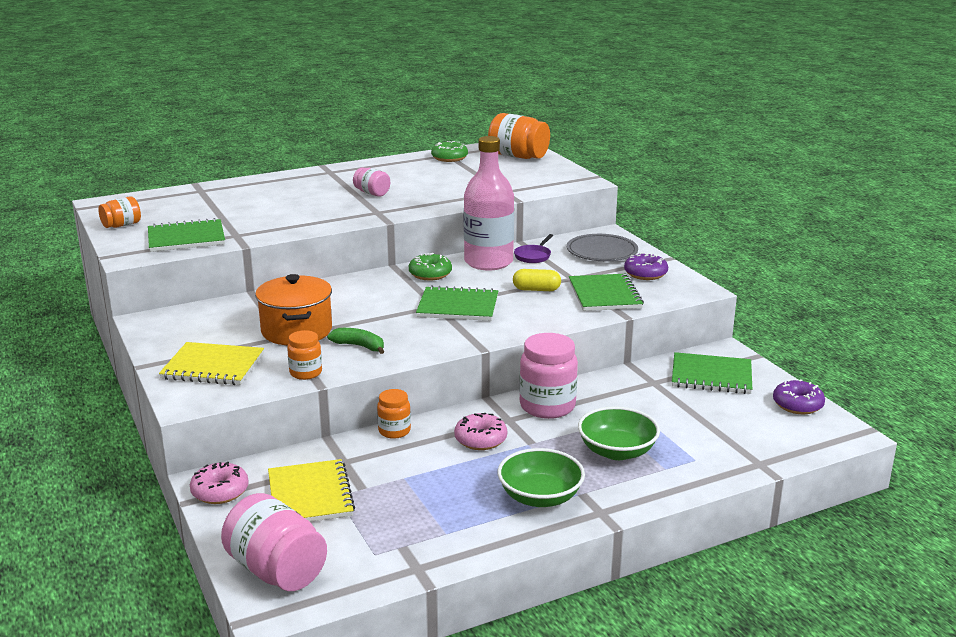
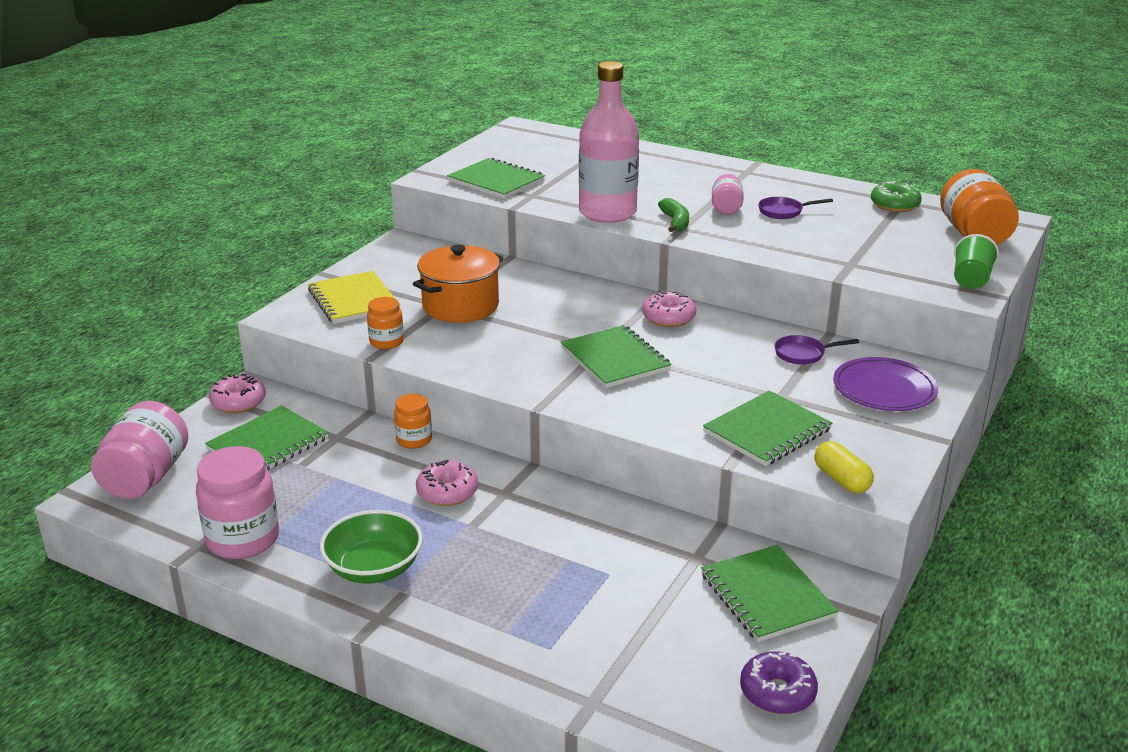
camera: 55 degrees right, 5 degrees up
orange jar [98,196,141,228] -> none
yellow notebook [268,459,355,522] -> green notebook [205,405,329,471]
green banana [327,328,384,354] -> green banana moved to [658,198,689,232]
green donut [409,253,452,280] -> pink donut [642,291,696,327]
pink bottle [464,136,514,270] -> pink bottle moved to [579,61,639,223]
yellow capsule [513,269,561,291] -> yellow capsule moved to [814,441,874,493]
pink jar [519,333,578,419] -> pink jar moved to [196,446,279,559]
grey plate [567,234,638,261] -> purple plate [833,357,938,411]
green bowl [578,406,660,460] -> none
purple donut [624,253,668,280] -> none
none -> purple pan [758,197,833,219]
none -> green cup [954,234,999,289]

